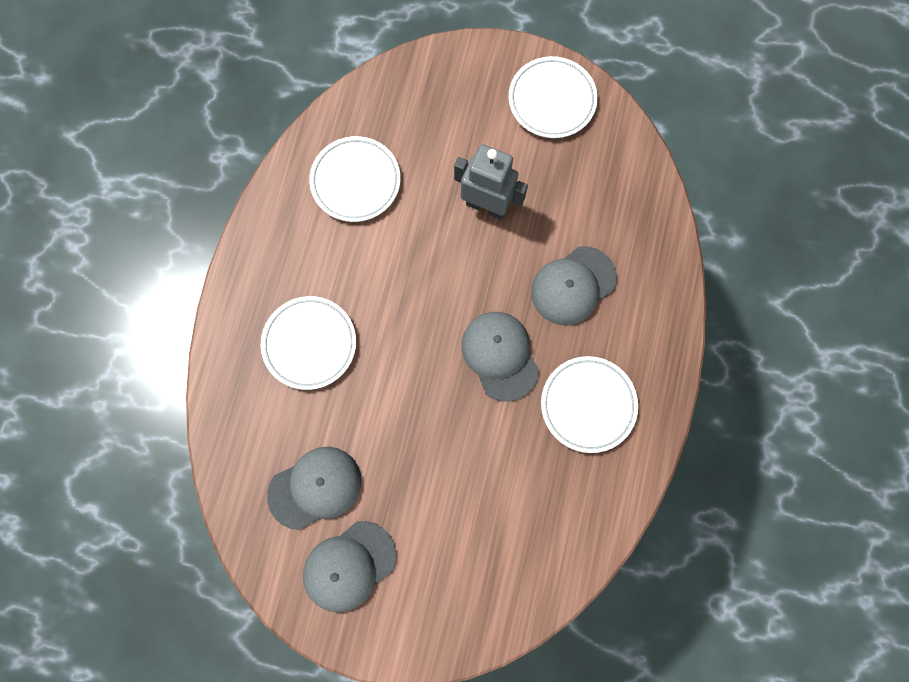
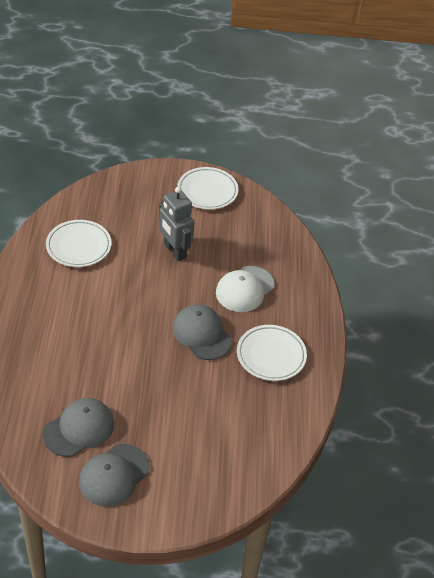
camera: 15 degrees left, 30 degrees down
white plate [261,296,356,390] -> none
grey robot [454,144,528,220] -> grey robot turned 135 degrees counterclockwise [159,187,195,261]
grey cap [531,246,617,325] -> white cap [216,266,275,312]

